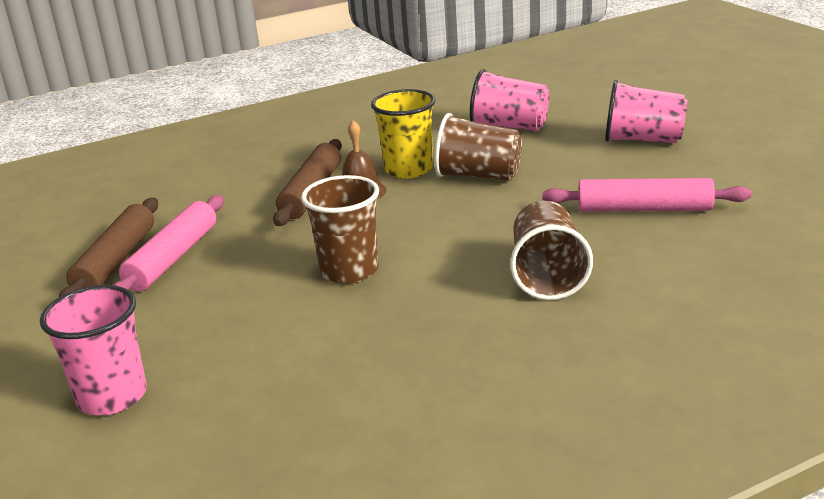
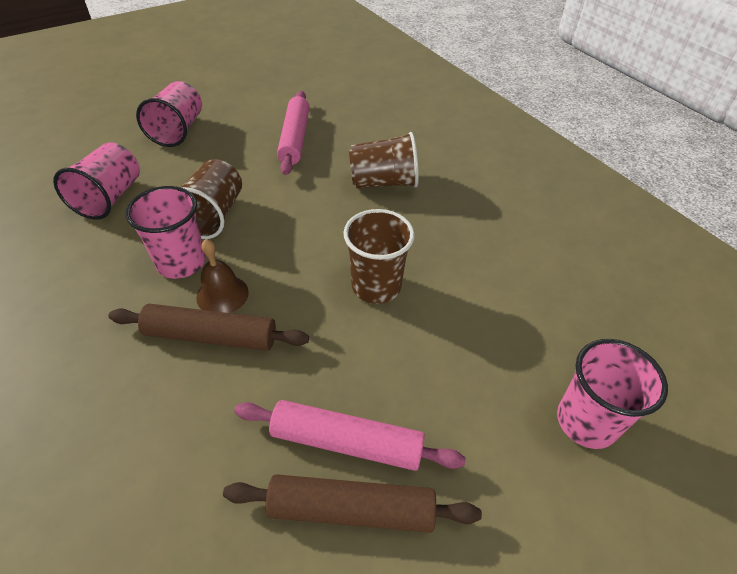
camera: 100 degrees left, 20 degrees up
yellow cup [371,89,435,179] -> pink cup [126,186,206,279]

